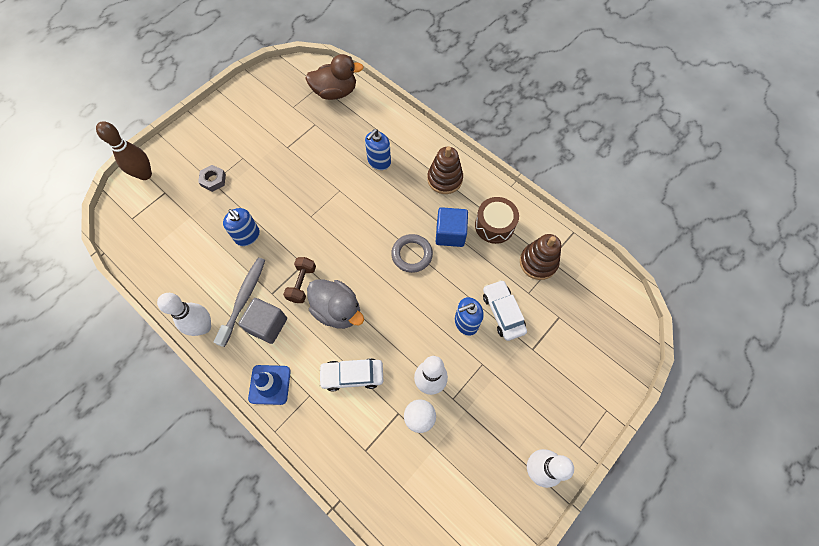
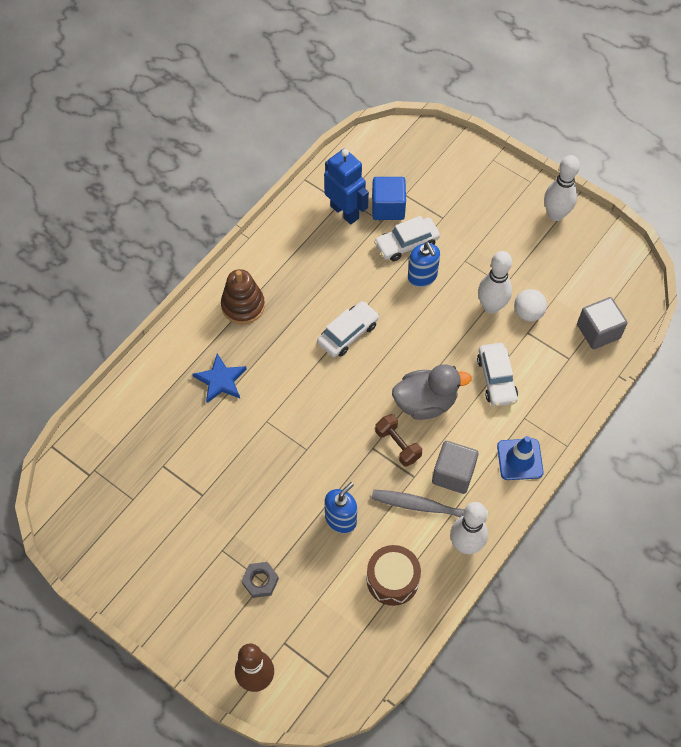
camera: 95 degrees left, 5 degrees down
brown dumbbell [283,257,316,303] -> brown dumbbell turned 45 degrees clockwise [375,414,422,467]
brown duck [305,54,364,100] -> none
grey duck [307,279,364,329] -> grey duck turned 45 degrees clockwise [392,364,472,420]
blue soap dispenser [365,129,391,170] -> blue star [193,353,246,403]
grey ring [391,234,433,273] -> white car [317,301,379,357]
blue cube [436,207,468,247] -> blue cube moved to [372,177,406,220]
brown drum [475,197,519,244] -> brown drum moved to [367,545,421,606]
brown stacking toy [520,234,561,280] -> blue robot [324,149,369,224]
none -> grey cube [577,297,627,349]

